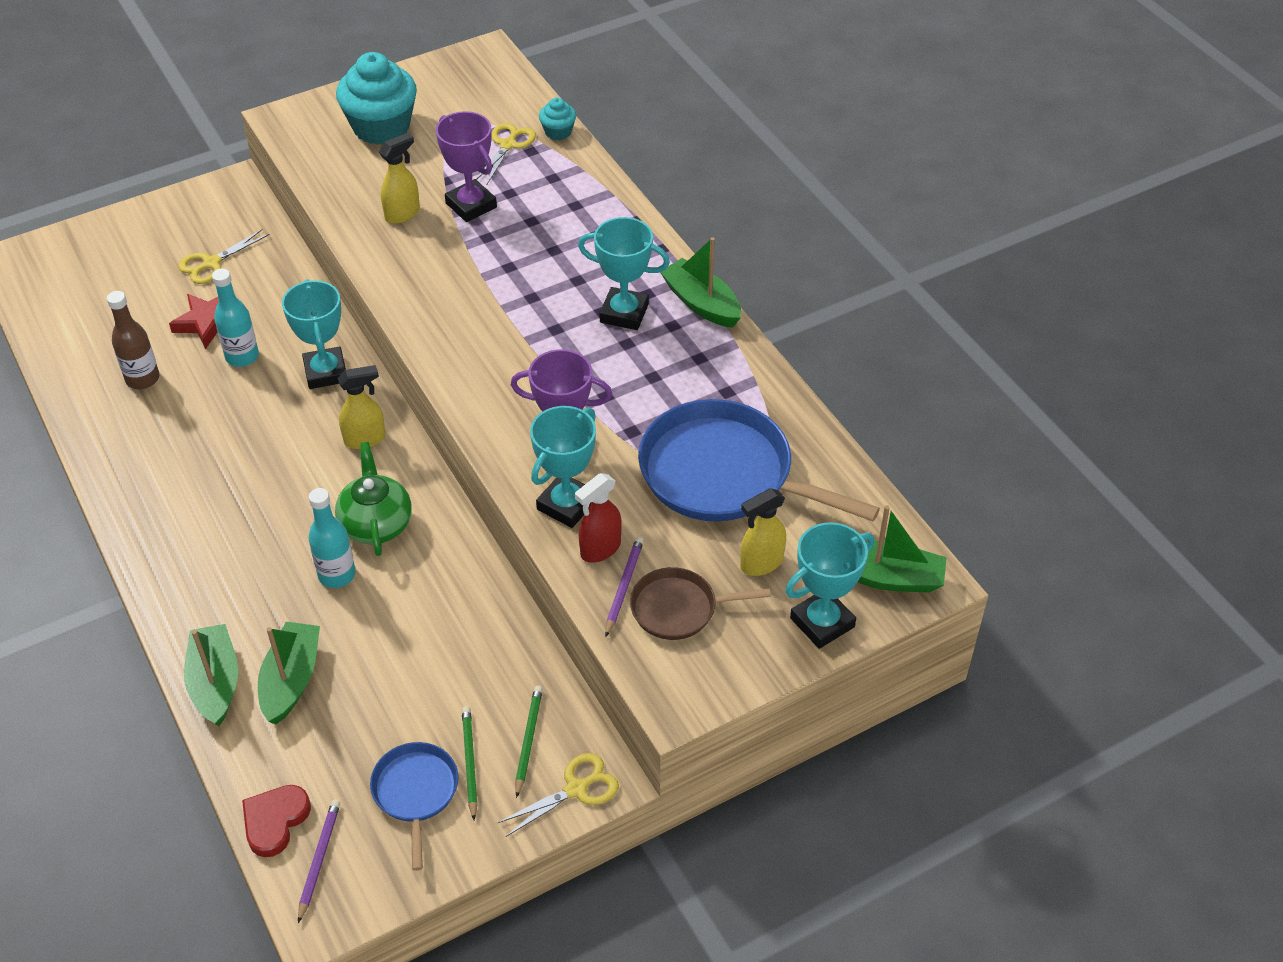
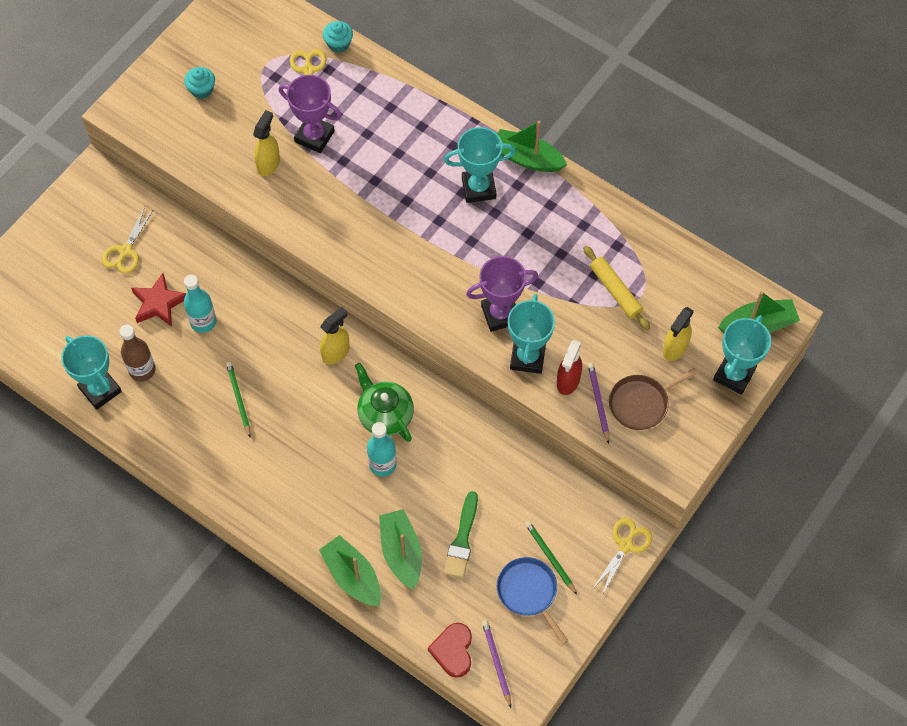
camera: 25 degrees left, 15 degrees up
turquoise trophy [282,279,346,389] -> turquoise trophy moved to [61,335,122,410]
turquoise cupcake [336,52,417,145] -> turquoise cupcake [184,67,215,99], size x0.47
green pencil [515,686,543,798] -> green pencil moved to [226,362,251,437]
blue pan [638,399,880,521] -> yellow rolling pin [583,246,650,331]
none -> green brush [444,491,478,578]

